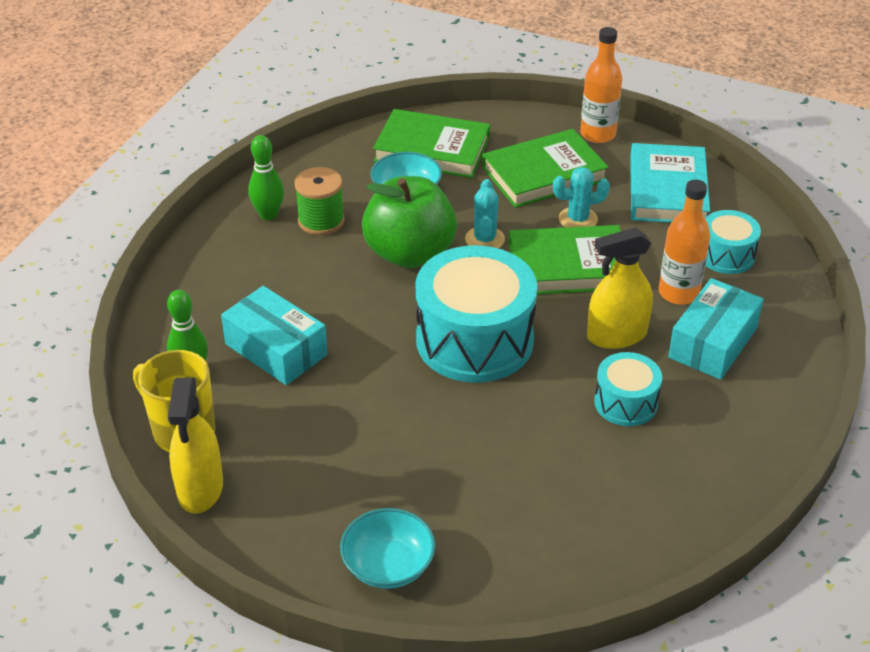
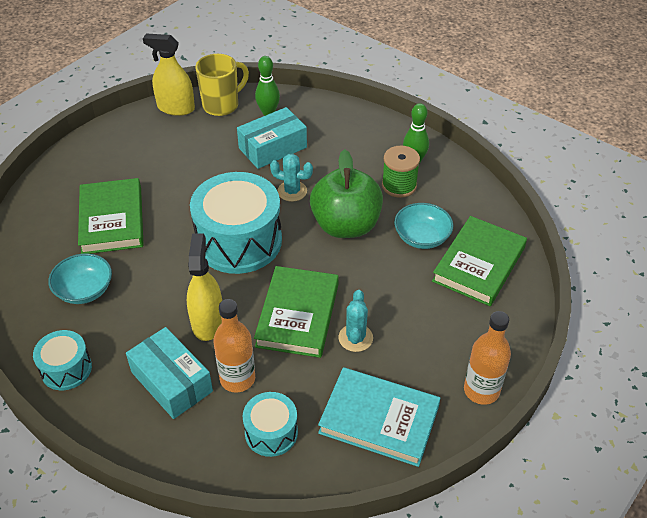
camera: 105 degrees right, 5 degrees up
turquoise bowl [340,508,435,589] -> turquoise bowl moved to [48,254,112,304]
turquoise cactus [465,179,505,249] -> turquoise cactus moved to [270,154,313,202]
green book [482,129,609,208] -> green book moved to [78,178,144,254]
turquoise drum [594,352,662,426] -> turquoise drum moved to [33,330,92,390]

